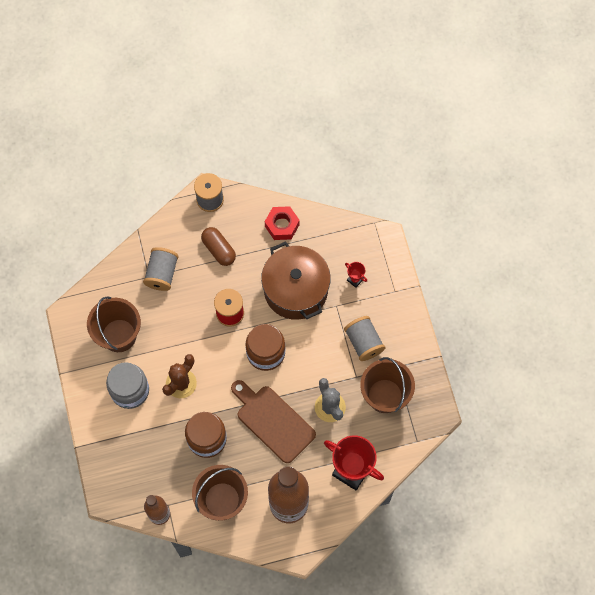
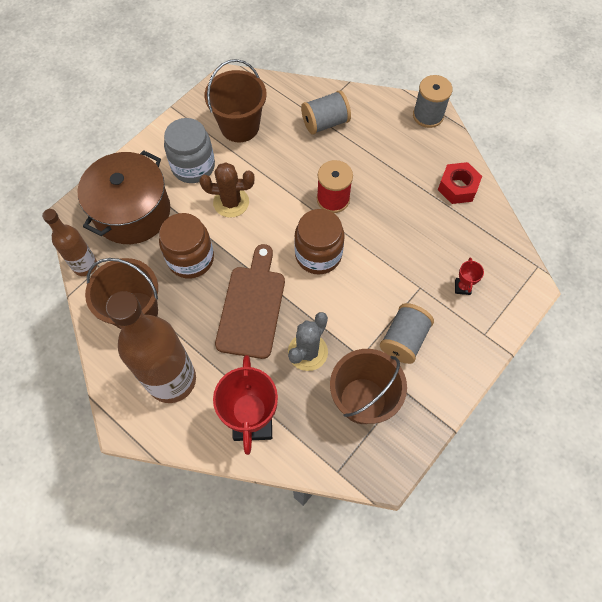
camera: 55 degrees right, 5 degrees down
brown capsule [201,227,236,266] -> none
brown pot [261,241,331,320] -> brown pot moved to [78,150,170,244]

